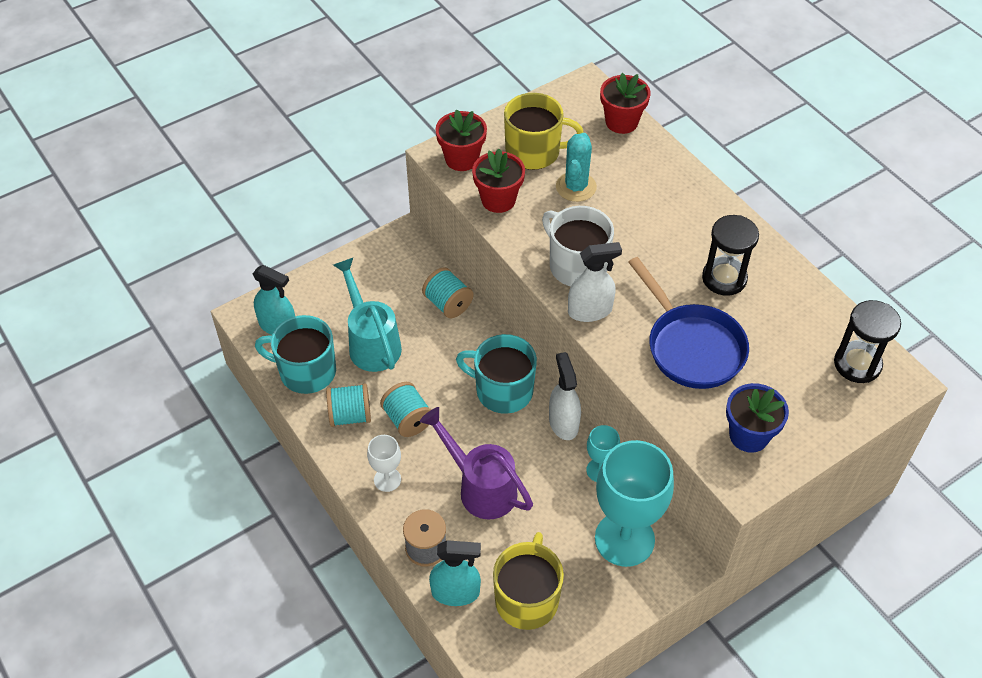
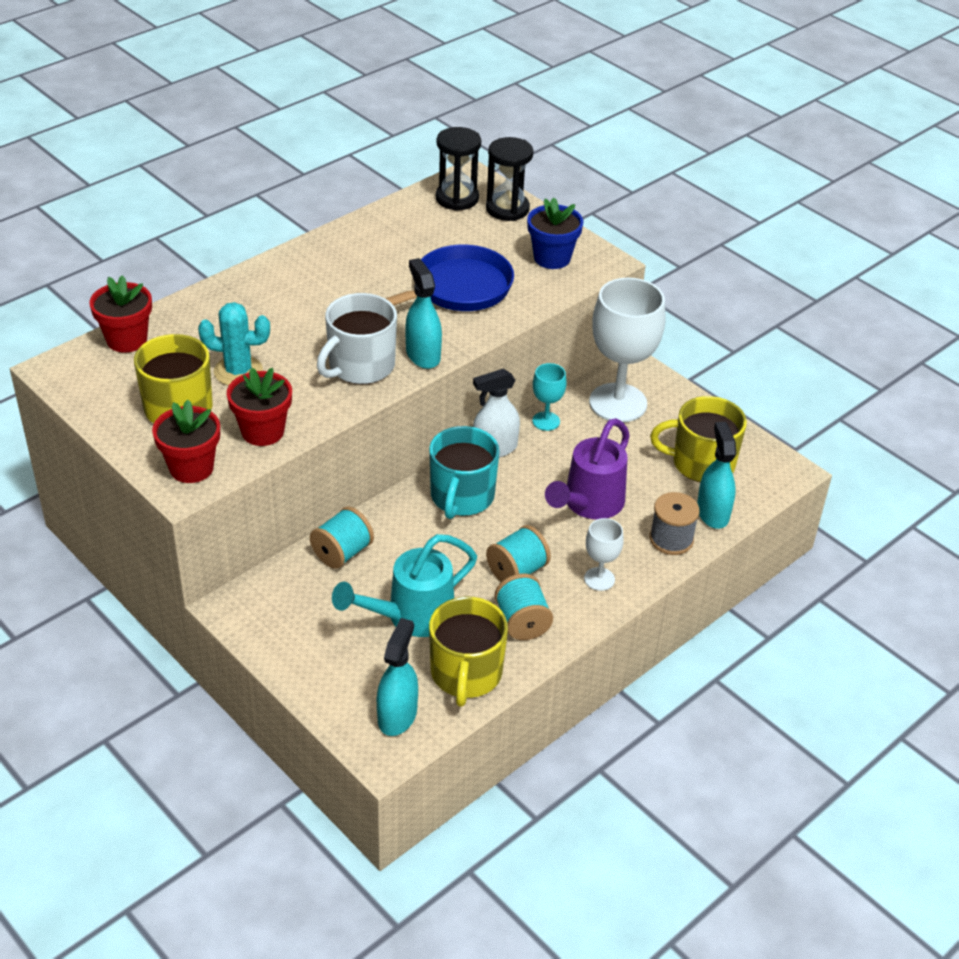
camera: 100 degrees left, 10 degrees down
turquoise mug [255,315,336,394] -> yellow mug [429,597,508,707]
white spray bottle [568,242,622,322] -> turquoise spray bottle [405,258,442,369]
turquoise goblet [595,440,674,567] -> white goblet [589,278,665,422]
black hourglass [702,215,759,296] -> black hourglass moved to [486,137,533,221]

